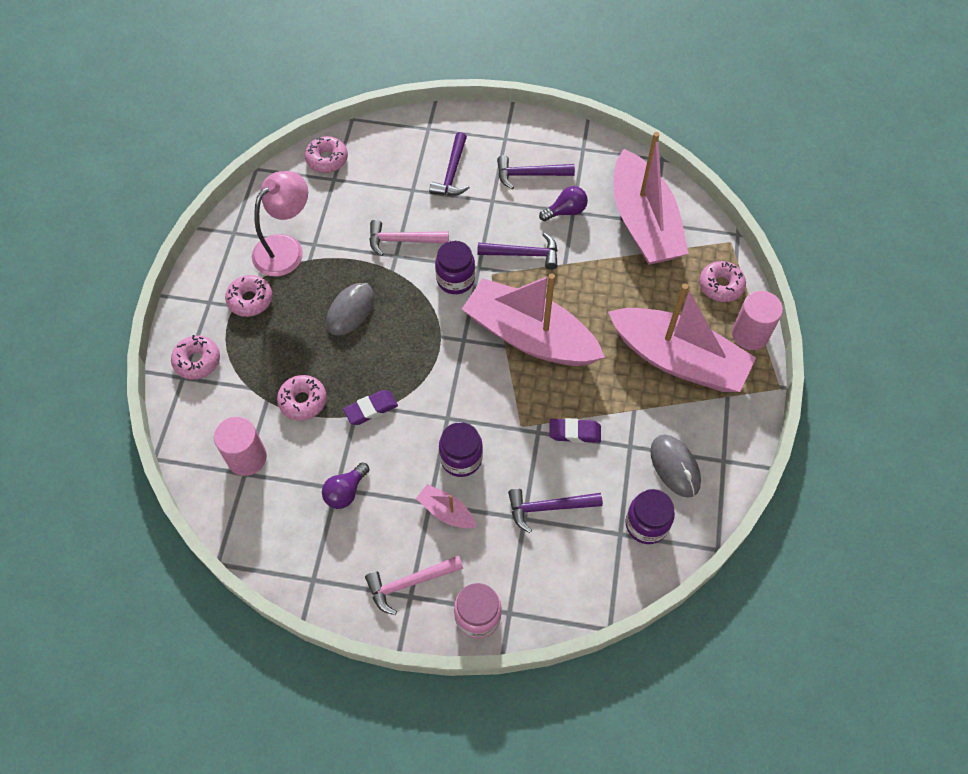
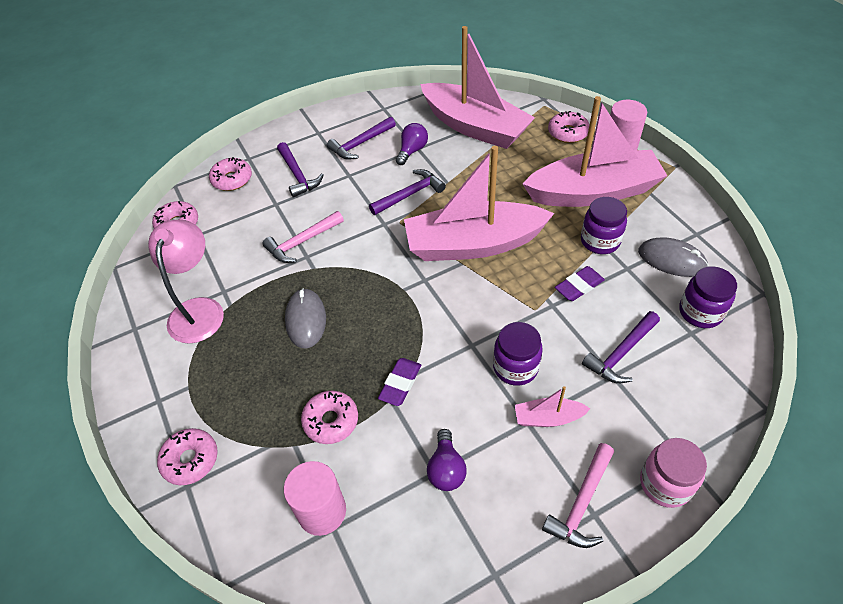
camera: 35 degrees left, 10 degrees down
pink donut [225,275,272,317] -> pink donut moved to [209,157,252,191]
purple jar [435,241,475,294] -> purple jar moved to [581,197,627,254]

